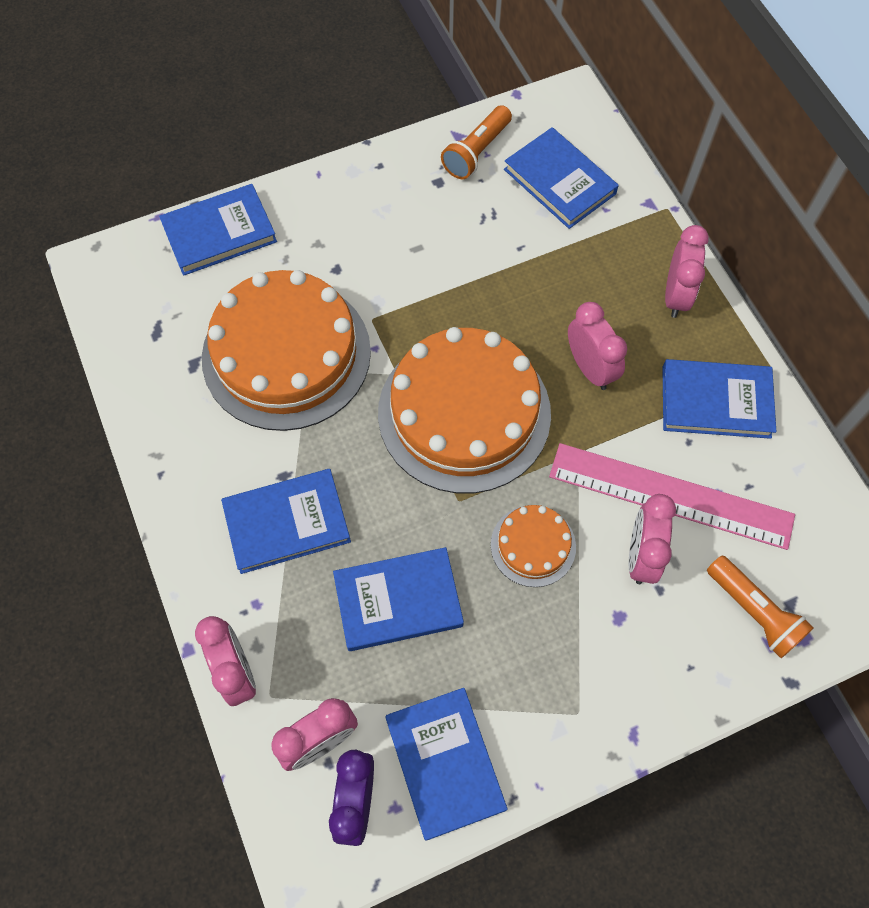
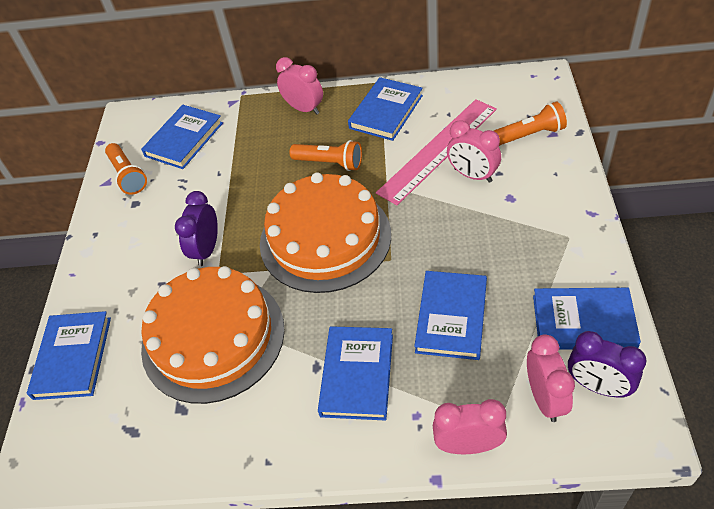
camera: 60 degrees left, 15 degrees down
orange cake [491,505,576,587] -> none
blue book [504,127,619,229] -> blue book turned 45 degrees counterclockwise [141,105,223,169]
pink clock [568,302,627,390] -> orange flashlight [290,140,362,171]
none -> purple clock [175,191,218,266]

